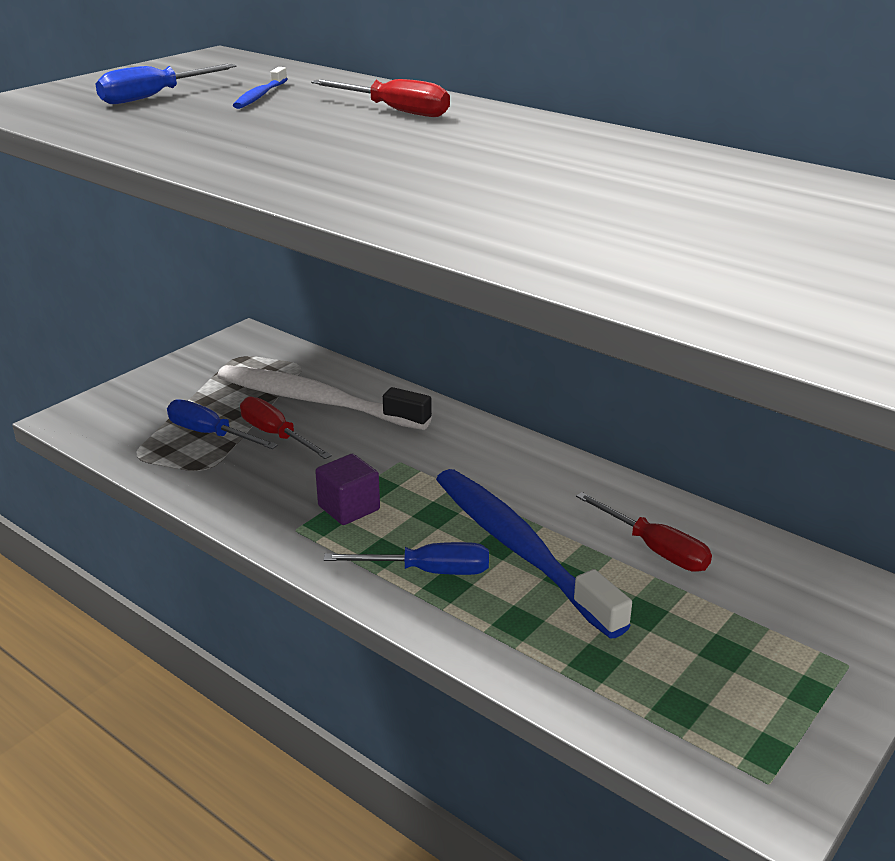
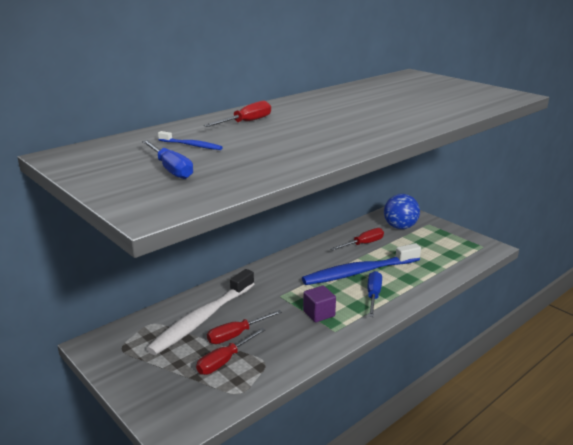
camera: 80 degrees left, 5 degrees down
blue screwdriver [167,399,278,449] -> red screwdriver [196,328,265,375]
none -> blue ball [384,194,420,229]

